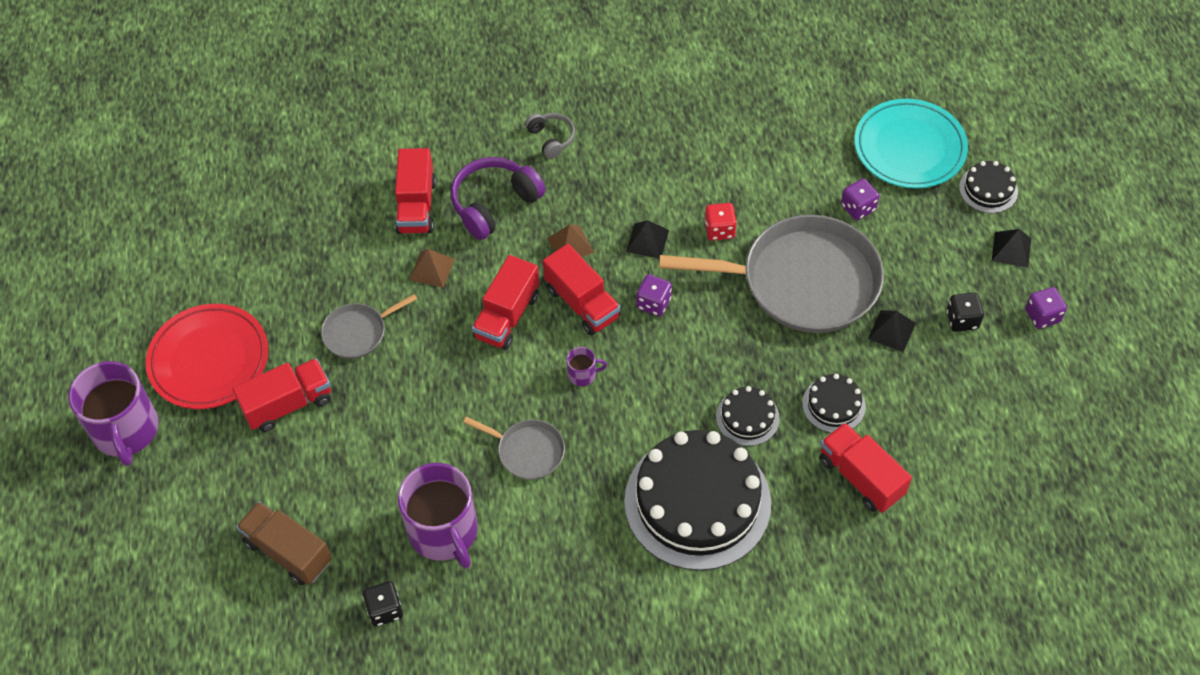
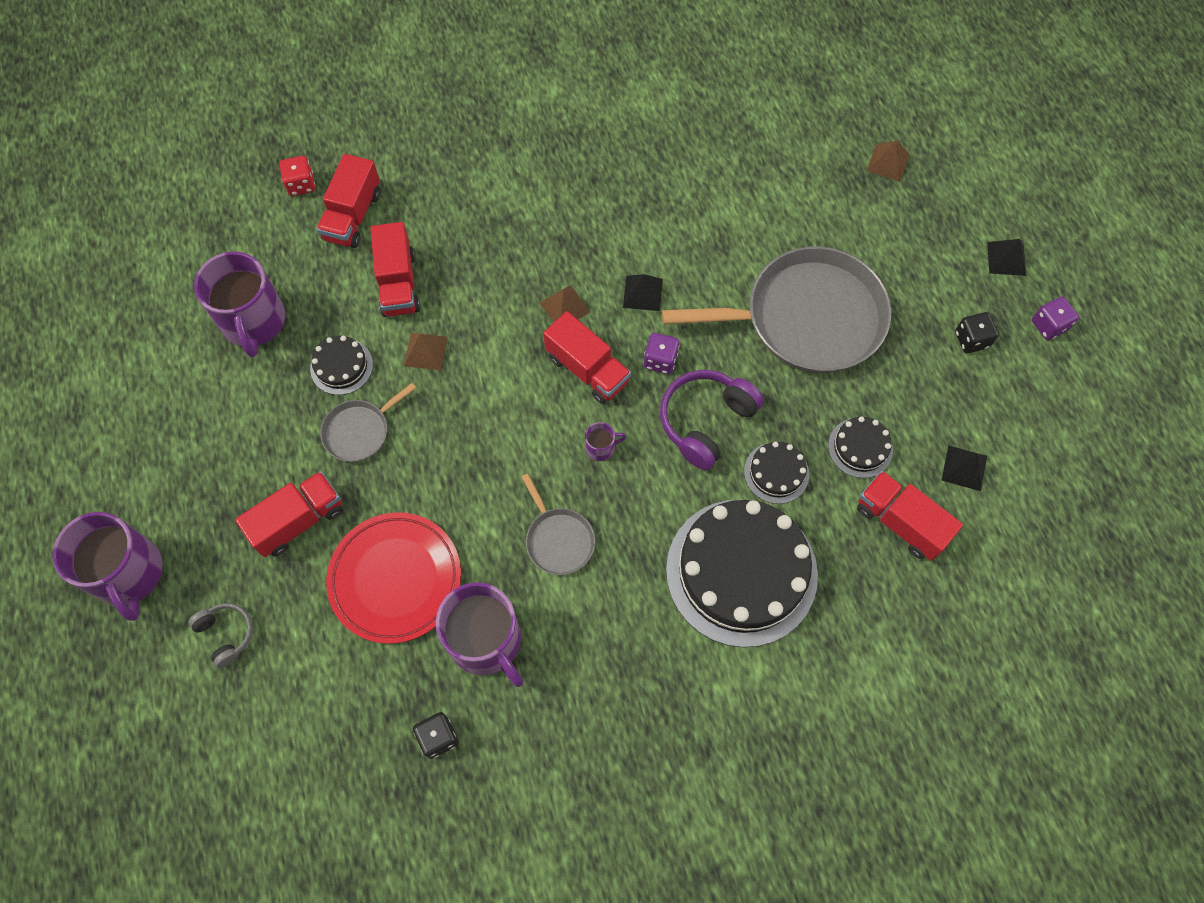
camera: 10 degrees left, 10 degrees up
red plate [146,304,268,409] -> red plate moved to [326,512,461,644]
brown truck [236,501,332,585] -> none
purple headphones [450,157,546,240] -> purple headphones moved to [660,370,764,470]
grey pan [463,417,565,480] -> grey pan turned 45 degrees clockwise [522,473,595,575]
red truck [472,255,539,350] -> red truck moved to [317,154,380,248]
grey headphones [525,113,575,159] -> grey headphones moved to [189,603,253,668]
red dice [705,203,737,241] -> red dice moved to [279,156,315,196]
purple dice [841,178,880,220] -> none
turquoise plate [854,99,968,189] -> brown pyramid [867,141,910,182]
black pyramid [868,310,916,352] -> black pyramid moved to [942,445,987,491]
black cake [959,161,1018,213] -> black cake moved to [310,336,373,395]
none -> purple mug [194,252,285,357]

